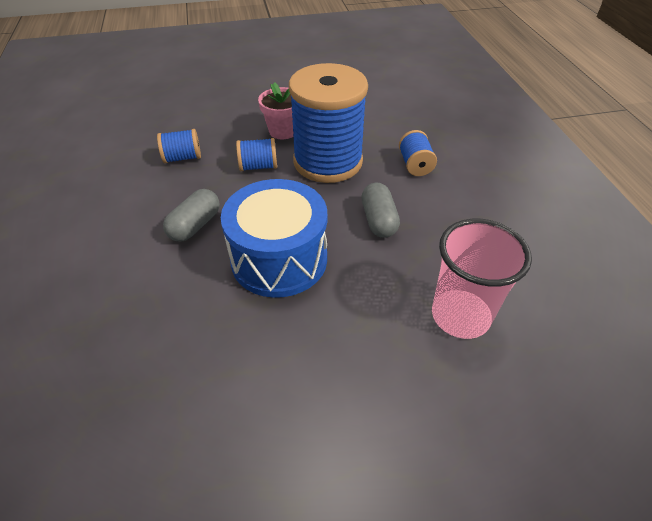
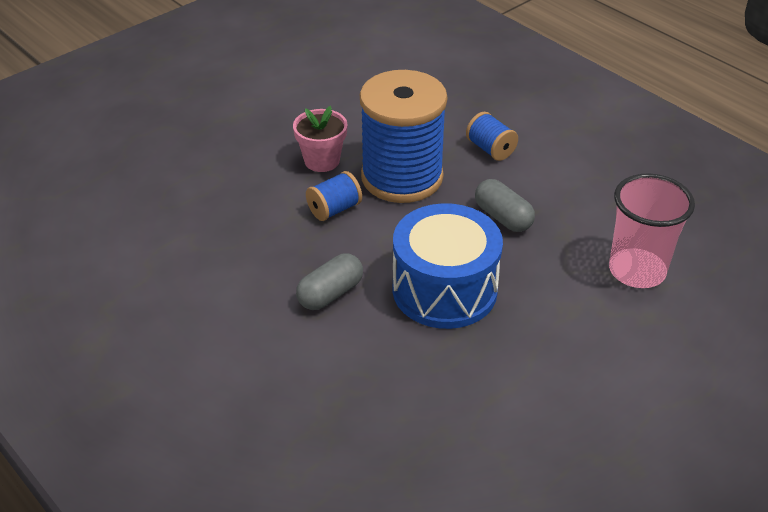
camera: 30 degrees left, 5 degrees down
blue spool [157,129,201,163] -> none
grey capsule [163,189,220,242] -> grey capsule turned 45 degrees clockwise [296,253,363,310]

